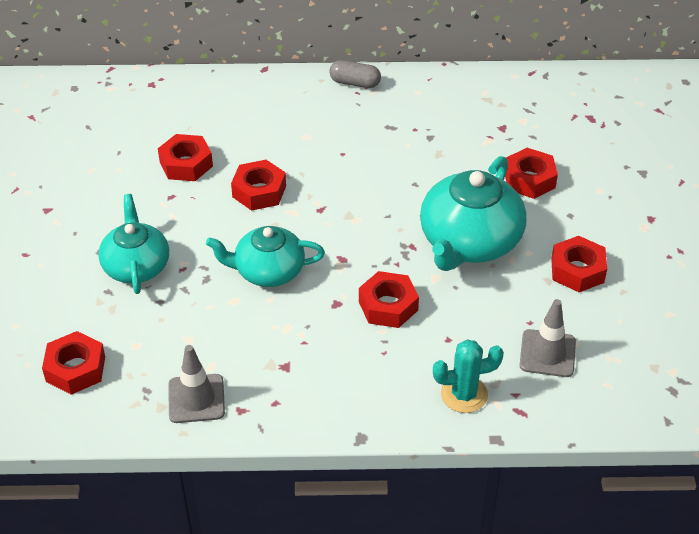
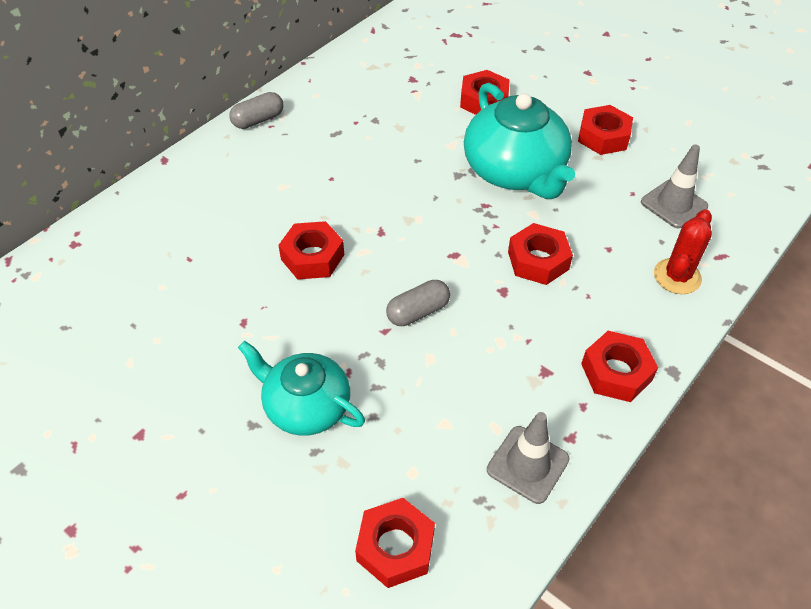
camera: 50 degrees left, 5 degrees up
red nut [158,134,213,181] -> red nut moved to [581,331,658,402]
turquoise teapot [206,226,325,287] -> grey capsule [386,280,450,326]
turquoise cactus [433,339,504,413] -> red cactus [654,209,712,294]

